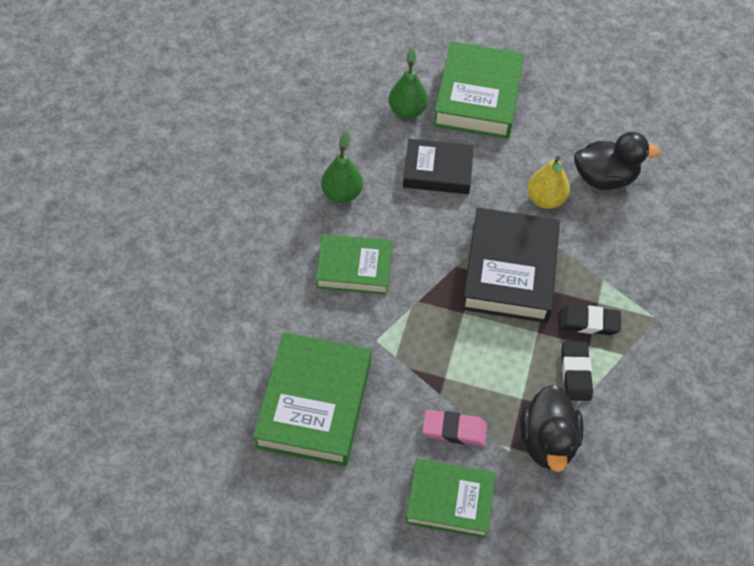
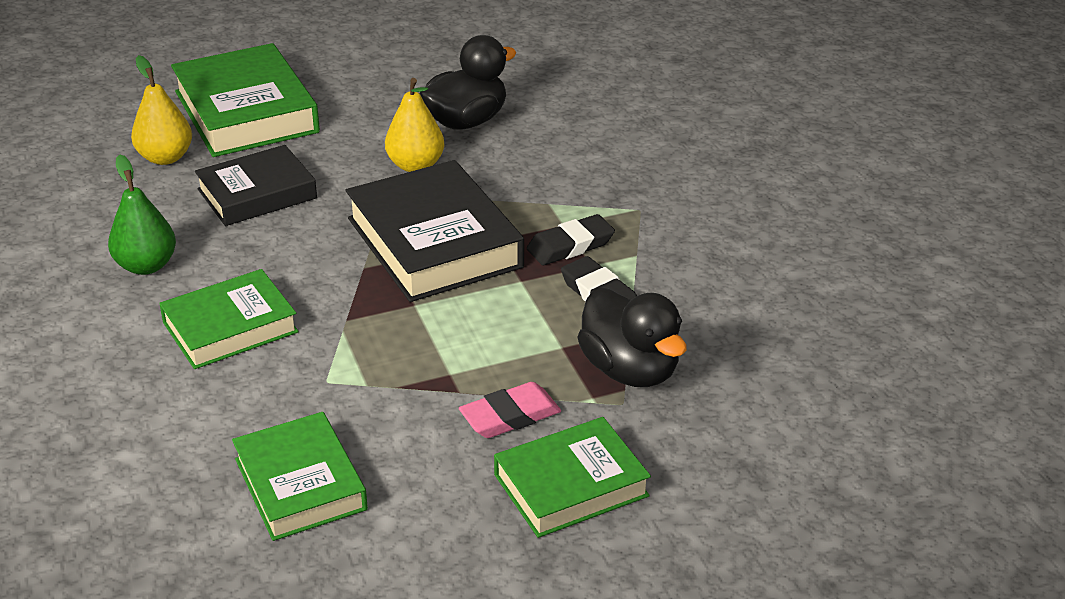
camera: 35 degrees left, 20 degrees down
green book [253,332,372,467] -> green book [232,412,368,541], size x0.65
green pear [388,48,428,119] -> yellow pear [131,55,192,165]

